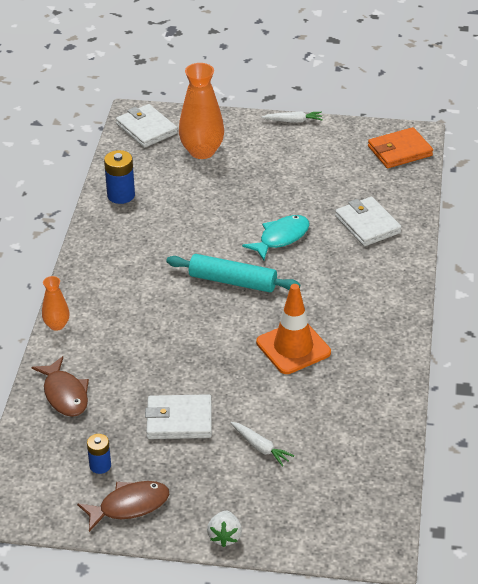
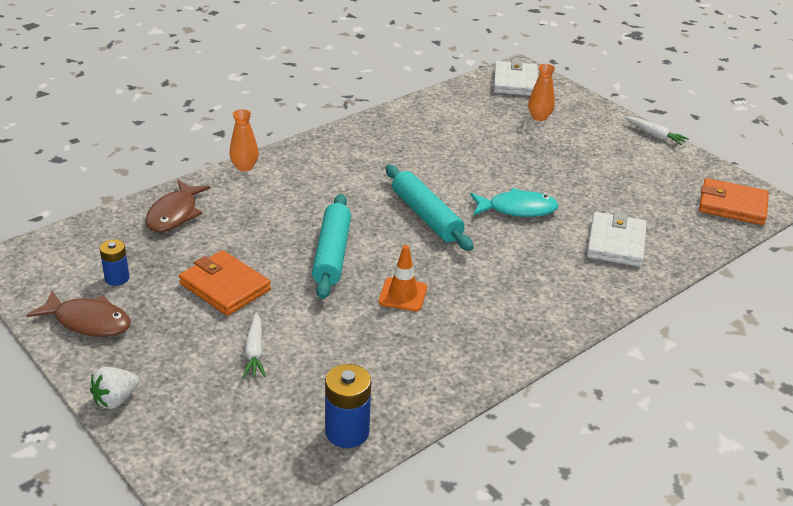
camera: 40 degrees right, 5 degrees down
blue battery [104,150,135,204] -> blue battery moved to [325,364,371,448]
white wallet [145,394,212,439] -> orange wallet [179,250,271,316]
orange vase [179,63,224,159] -> orange vase [528,64,555,121], size x0.53
orange traffic cone [256,284,331,374] -> orange traffic cone [379,245,427,311], size x0.61
none -> turquoise rolling pin [312,194,351,299]

